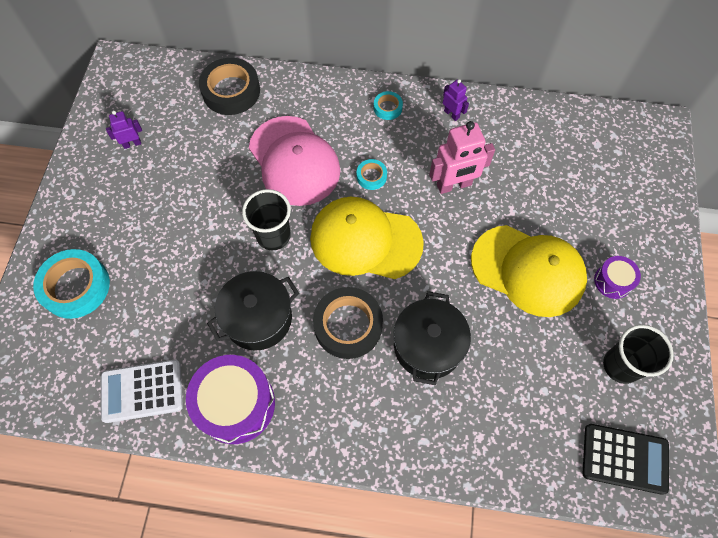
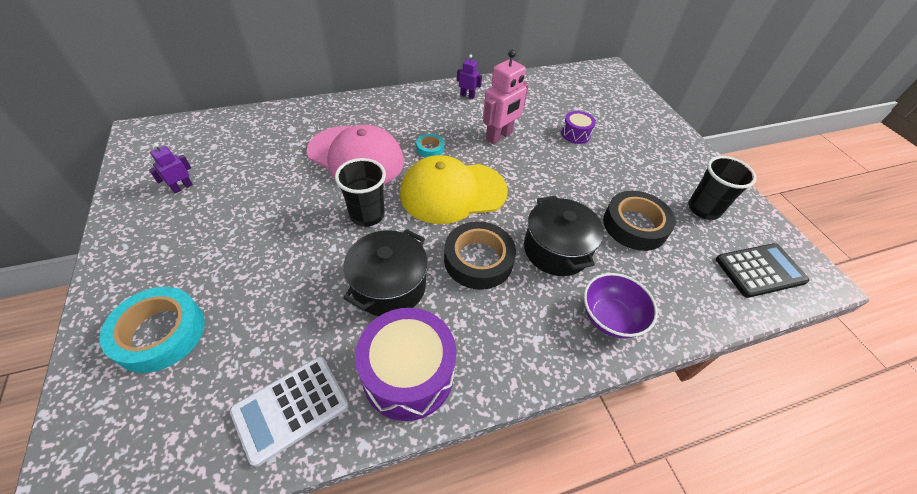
camera: 30 degrees left, 15 degrees down
black tape [199,58,260,115] -> black tape moved to [603,191,675,251]
turquoise tape [374,91,403,120] -> none
yellow cap [471,225,587,317] -> none
purple drum [594,256,641,299] -> purple drum moved to [561,111,596,144]
none -> purple bowl [584,273,658,338]

